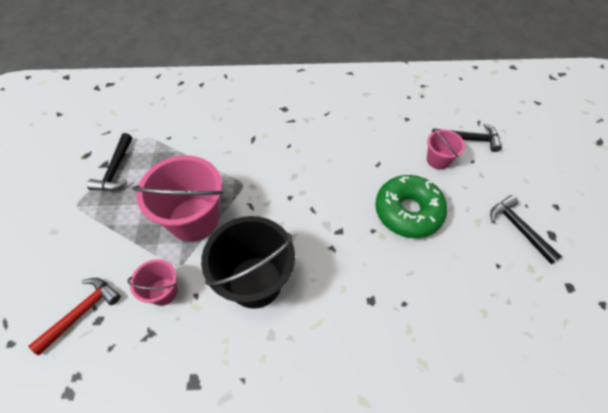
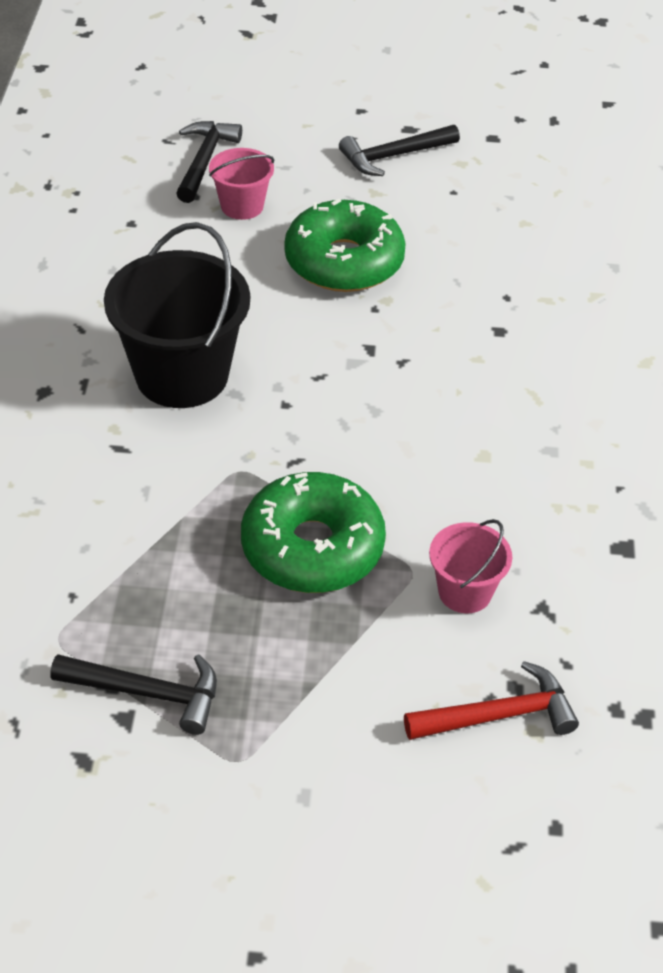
camera: 85 degrees left, 10 degrees down
red hammer [29,278,121,355] -> red hammer turned 120 degrees clockwise [404,661,579,740]
pink bucket [132,155,223,242] -> green donut [241,472,386,593]
black bucket [201,216,295,309] -> black bucket moved to [104,222,250,408]

